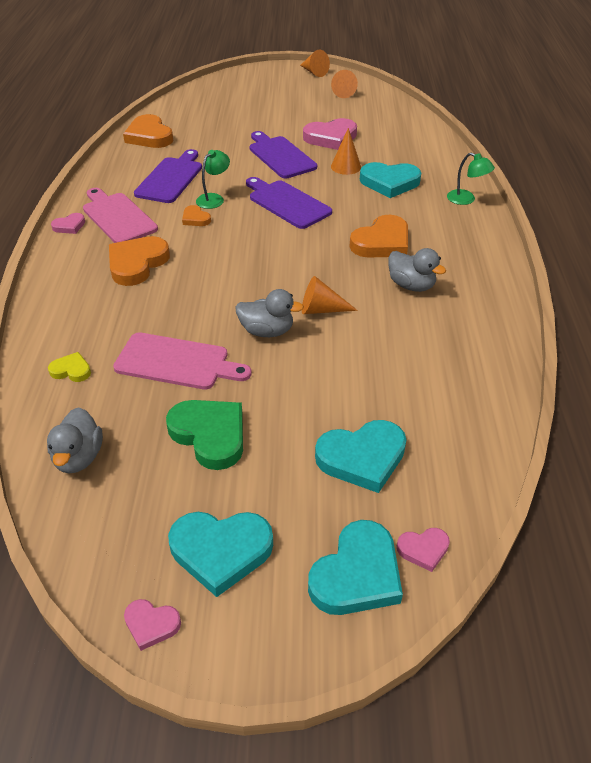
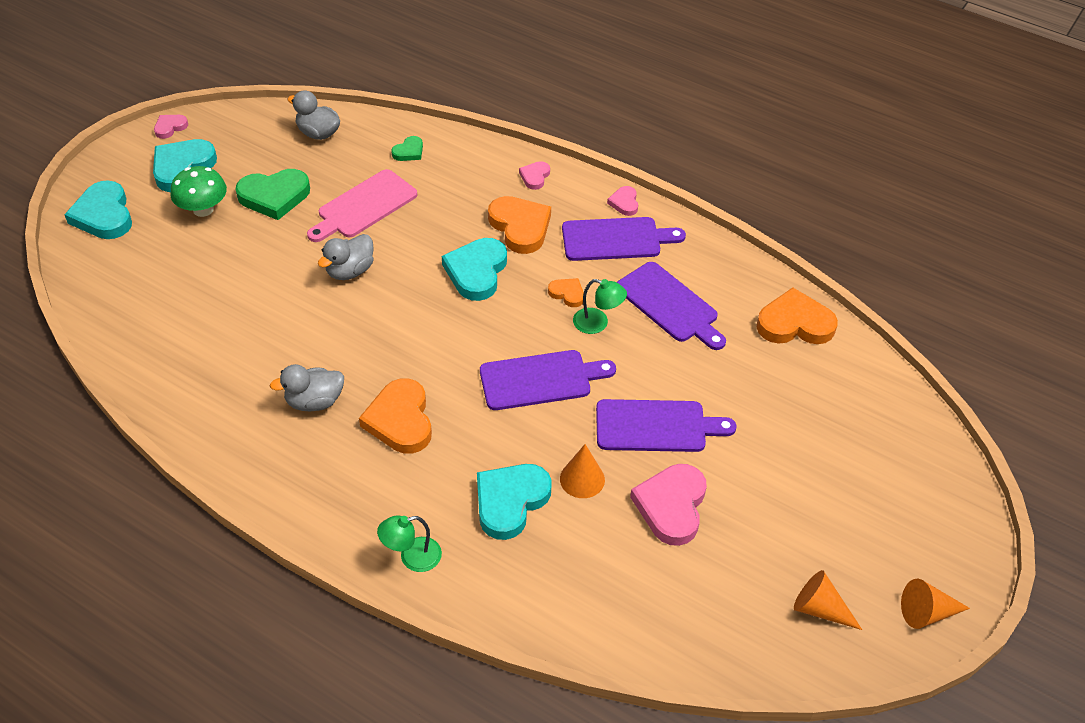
camera: 120 degrees right, 5 degrees up
yellow heart [48,352,91,382] -> green heart [391,136,423,161]
pink cutting board [83,188,158,243] -> purple cutting board [562,217,686,261]
orange heart [182,205,211,226] -> orange heart turned 45 degrees clockwise [548,278,584,307]
green lamp [196,150,230,209] -> green lamp turned 45 degrees counterclockwise [573,279,627,334]
orange cone [302,276,358,314] -> none
turquoise heart [315,420,406,493] -> turquoise heart moved to [442,238,507,301]
pink heart [397,528,450,572] -> pink heart moved to [519,161,550,190]
none -> green mushroom [170,166,227,217]

